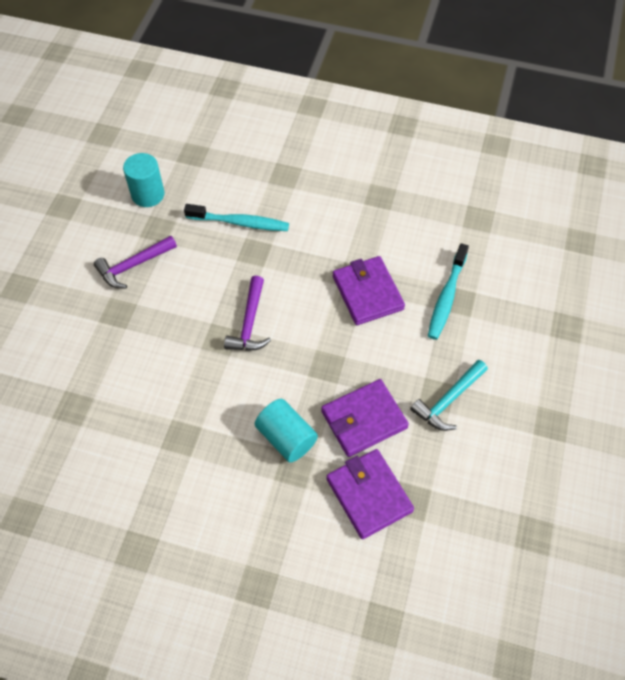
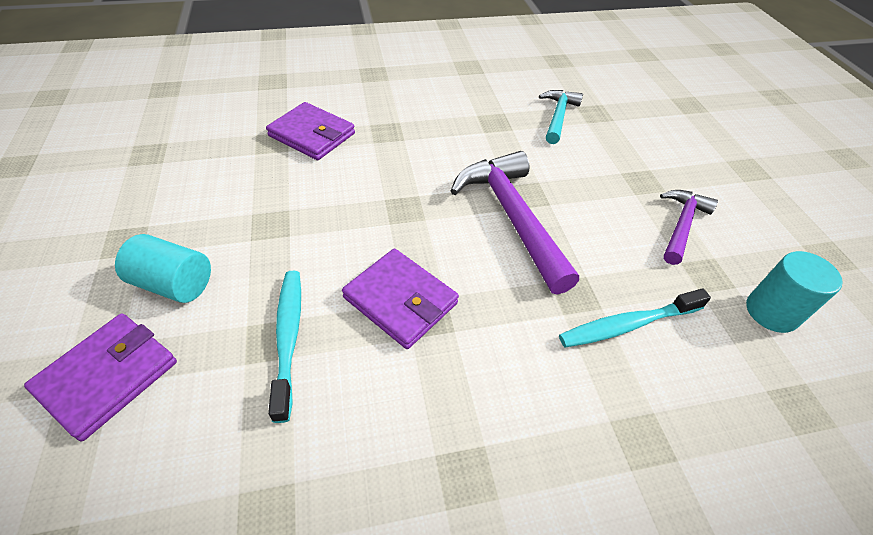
camera: 150 degrees right, 10 degrees down
purple hammer [224,276,271,351] -> purple hammer [451,151,579,295], size x1.71
turquoise cylinder [255,399,318,463] -> turquoise cylinder moved to [115,234,211,303]
purple wallet [321,379,409,457] -> purple wallet moved to [24,313,177,441]
turquoise hammer [410,360,488,431] -> turquoise hammer moved to [539,90,583,144]

